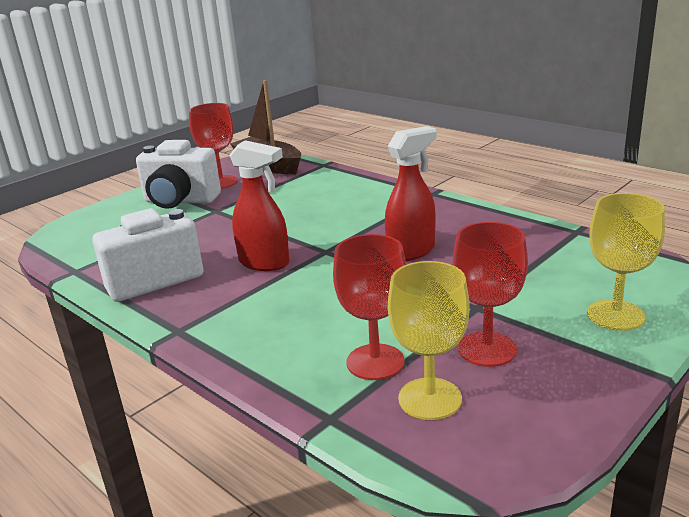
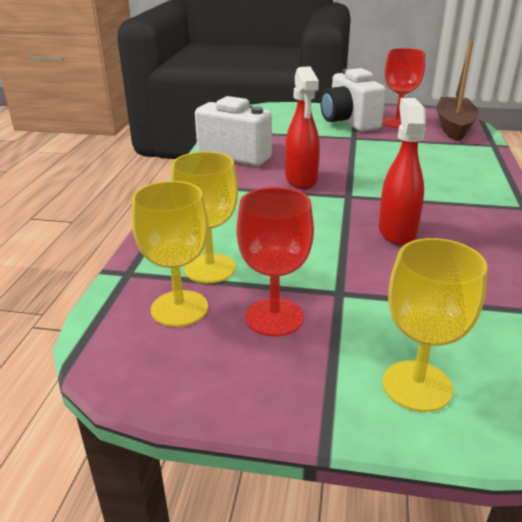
camera: 55 degrees right, 5 degrees up
red goblet [333,234,406,380] -> yellow goblet [171,151,238,283]
red spray bottle [385,126,436,261] -> red spray bottle turned 105 degrees counterclockwise [379,98,426,245]

